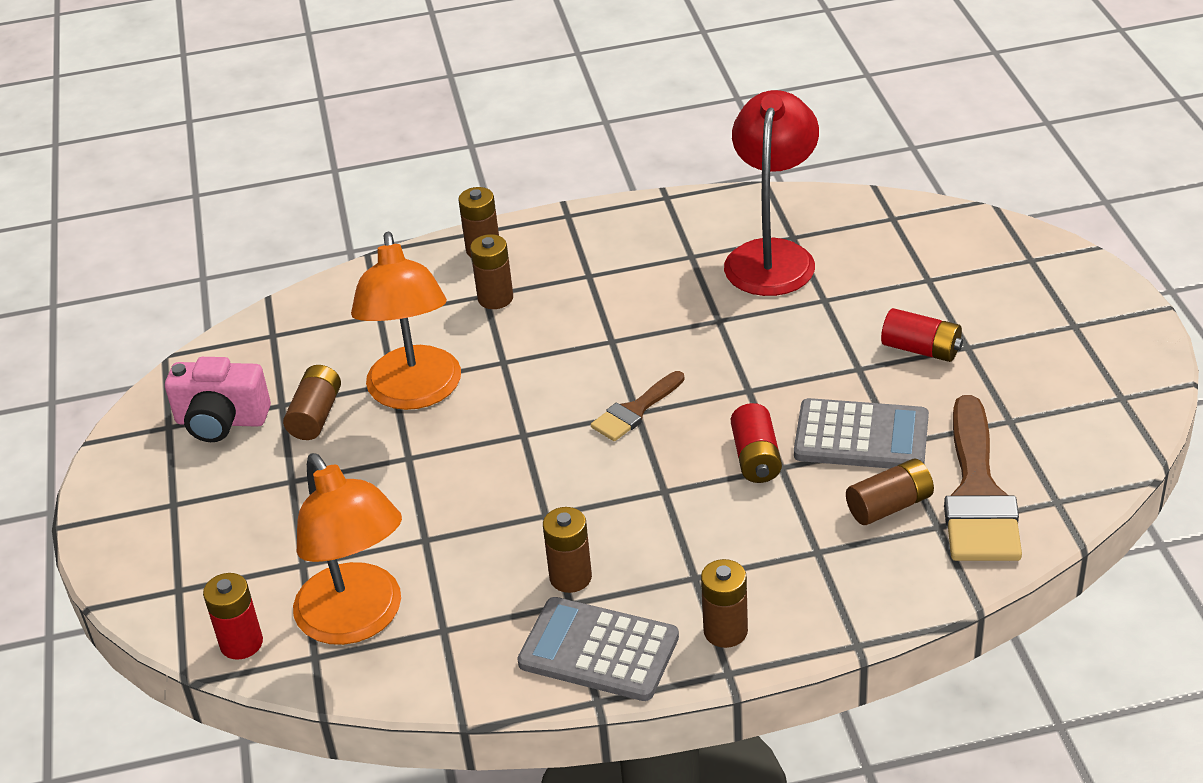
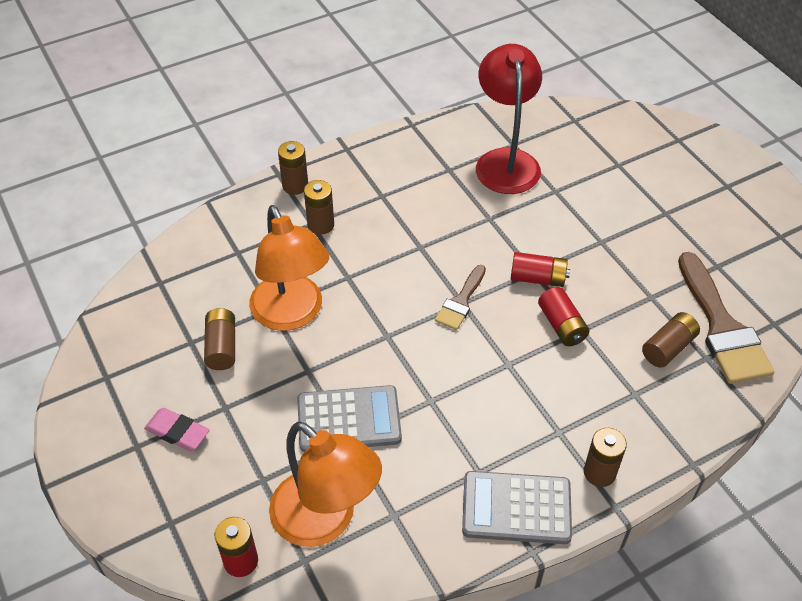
camera: 20 degrees left, 10 degrees up
pink camera [165,357,271,442] -> none
brown battery [543,507,592,593] -> none
grey calculator [794,398,929,468] -> grey calculator moved to [297,385,402,452]
red battery [881,308,963,362] -> red battery moved to [511,252,570,287]
none -> pink eraser [144,408,209,451]

